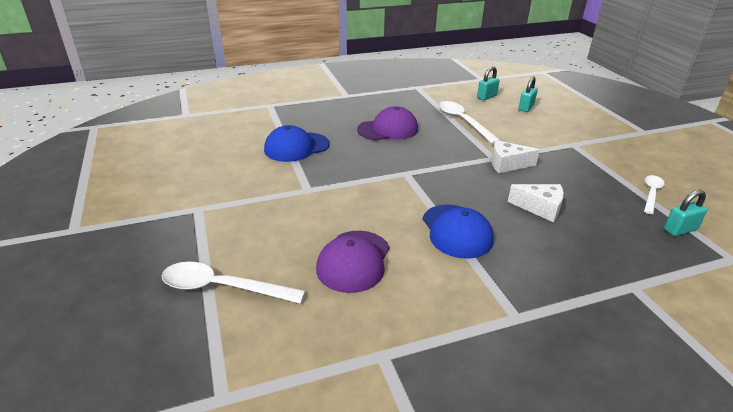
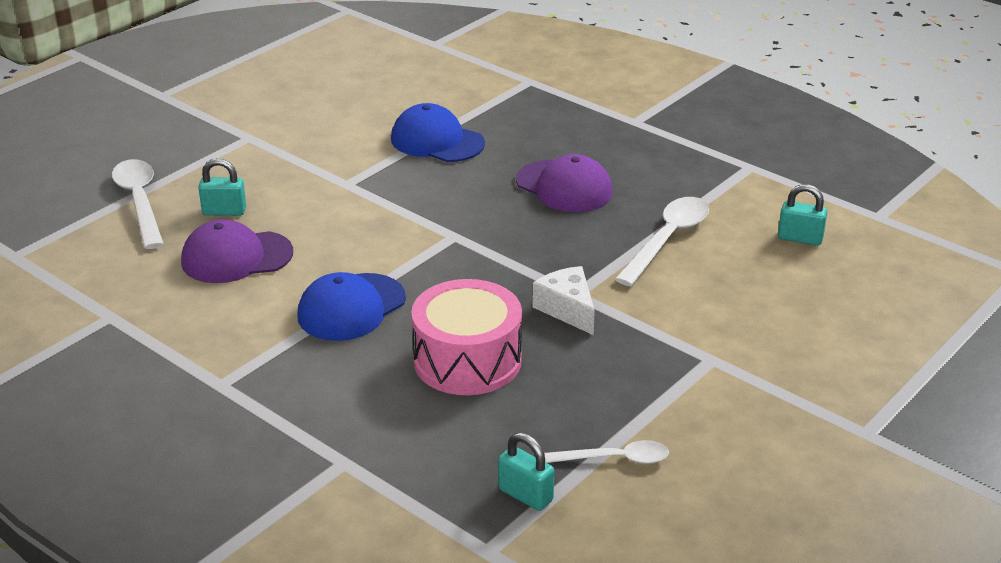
camera: 60 degrees right, 0 degrees up
white cheese [508,184,564,222] -> pink drum [411,279,522,395]
turquoise padlock [518,76,538,112] -> turquoise padlock moved to [198,158,246,216]

